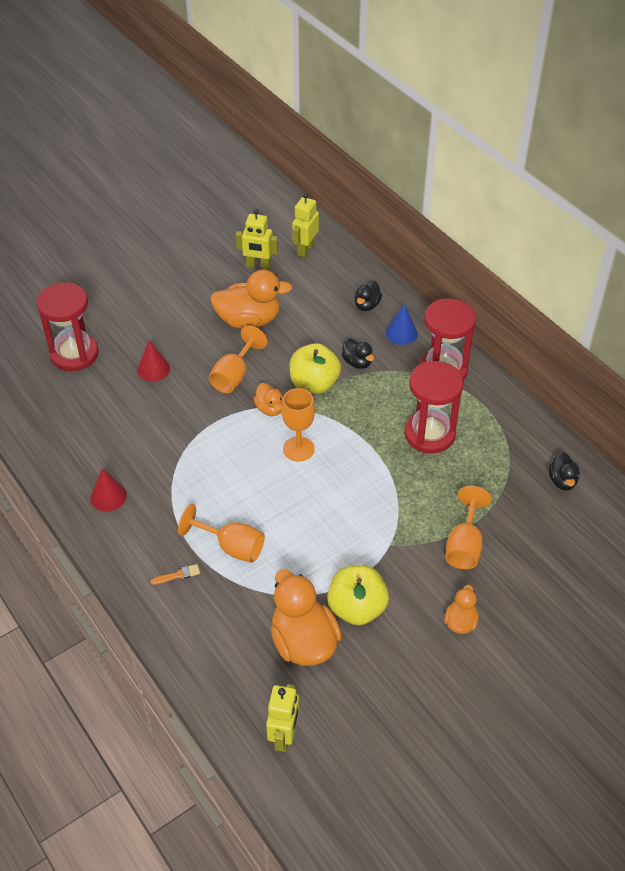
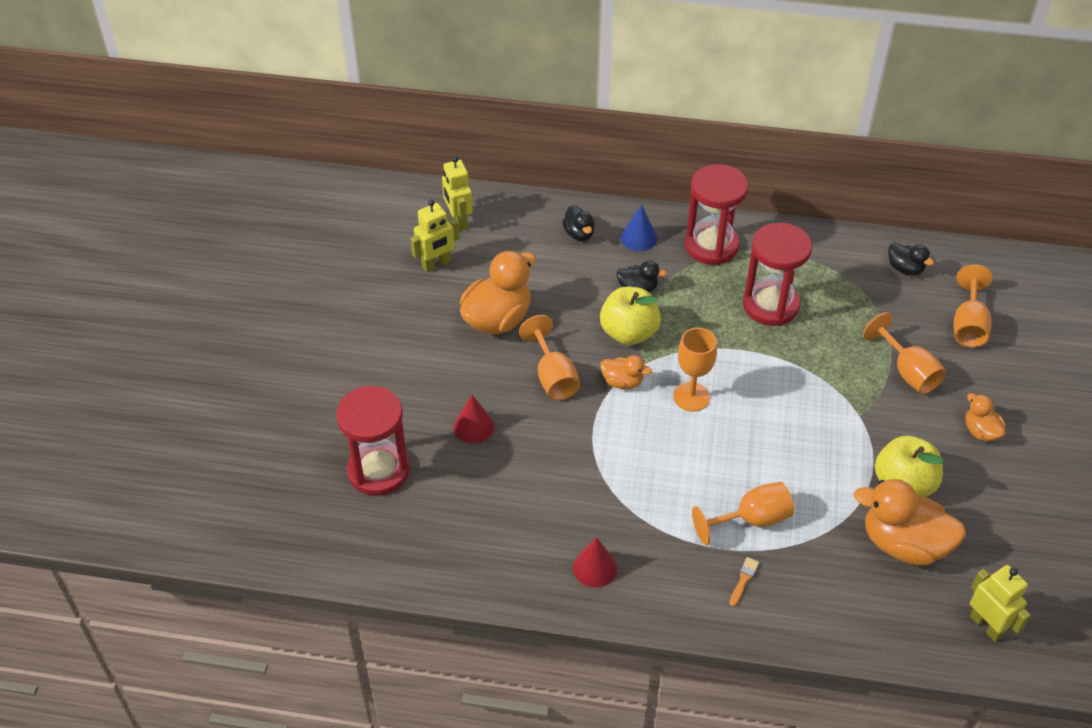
camera: 45 degrees left, 0 degrees up
none -> orange goblet [954,265,992,347]

